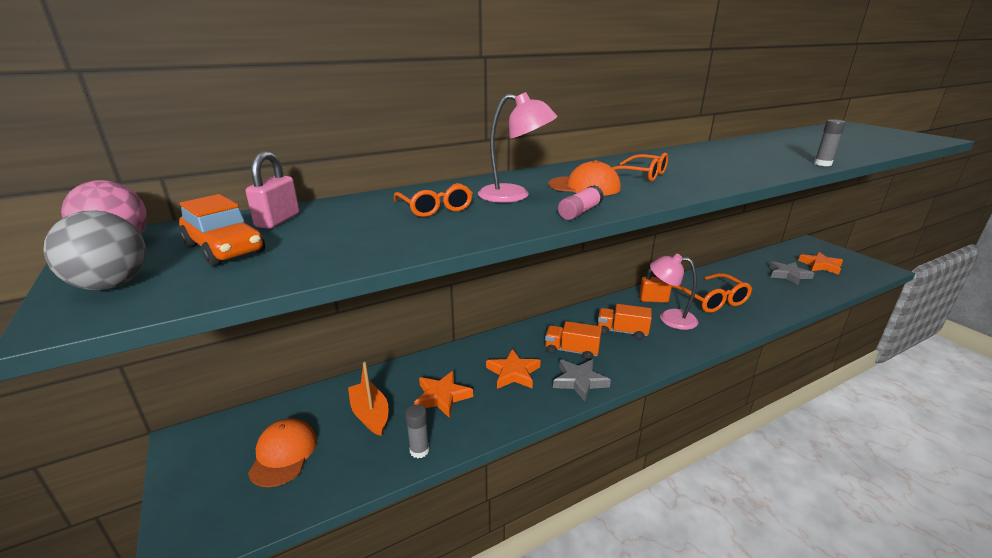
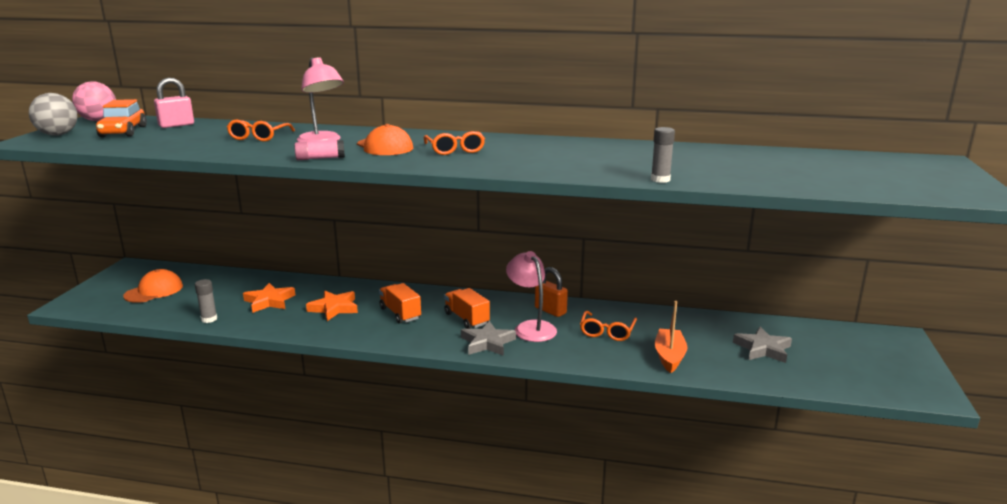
camera: 40 degrees right, 5 degrees down
orange boat [348,362,389,436] -> orange boat moved to [655,301,687,373]
grey star [553,359,611,401] -> grey star moved to [461,321,516,356]
orange glasses [672,273,752,313] -> orange glasses [580,311,637,341], size x0.65
orange star [798,252,843,275] -> none

